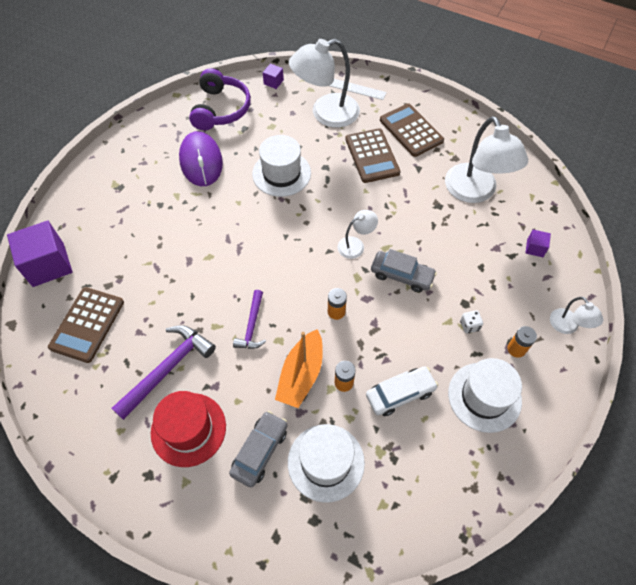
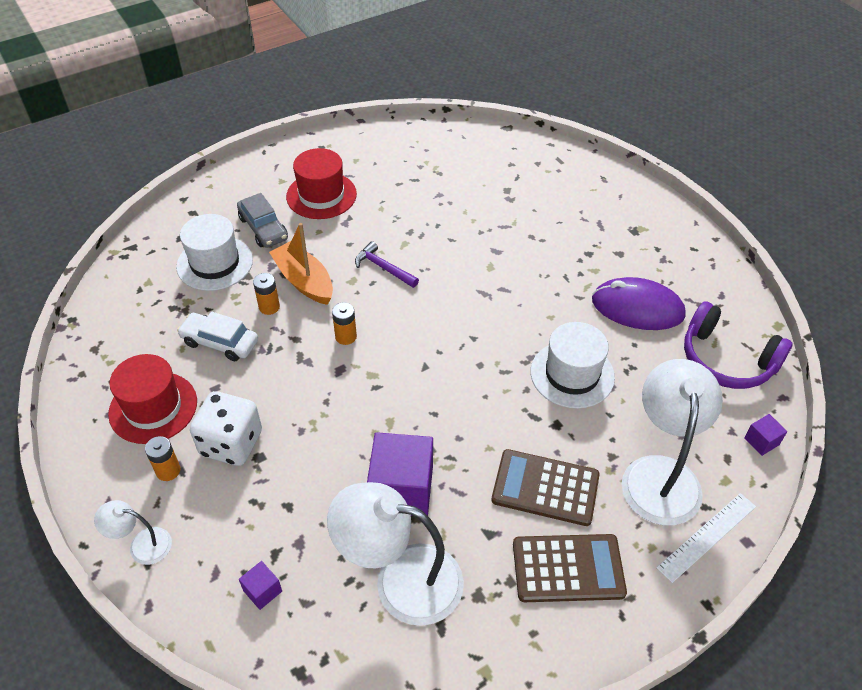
camera: 120 degrees right, 10 degrees down
purple cube [7,220,72,287] -> purple cube moved to [367,432,433,516]
brown calculator [48,287,124,363] -> none
purple hammer [112,325,216,420] -> none
white lamp [337,210,378,259] -> none
white car [366,366,438,416] -> white car turned 105 degrees clockwise [177,311,258,361]
grey car [371,249,437,292] -> none
white hat [448,358,522,433] -> red hat [108,354,197,444]
white dice [460,310,483,333] -> white dice [190,391,262,466], size x2.34

